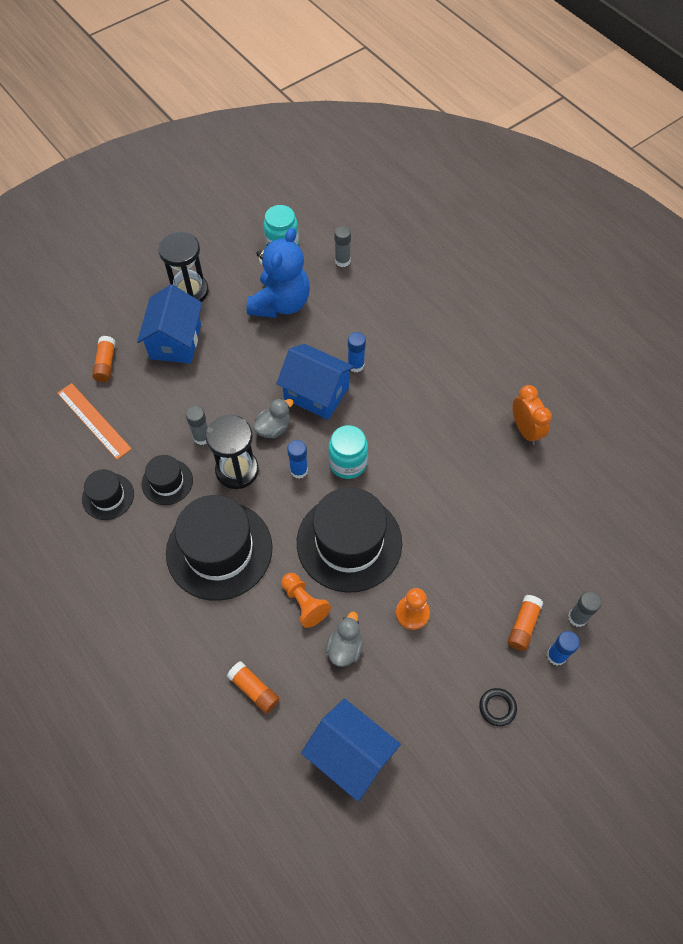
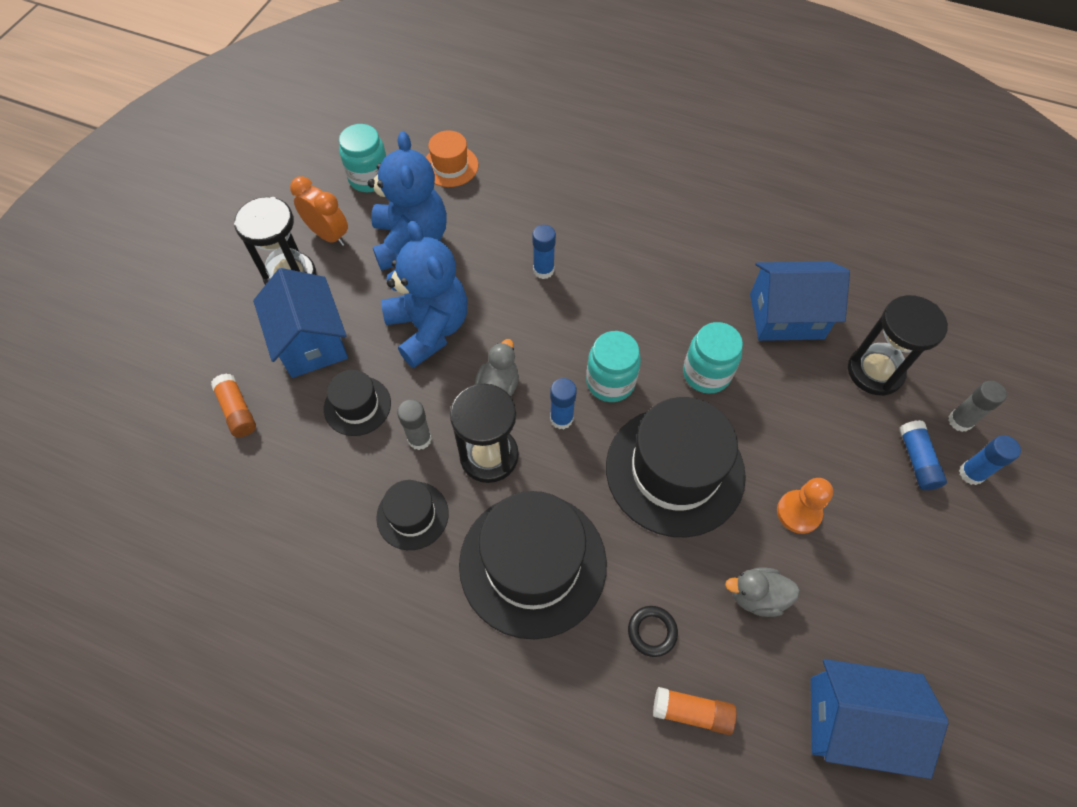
camera: 30 degrees left, 0 degrees up
orange ruler [57,383,132,460] -> none
black hat [82,469,134,520] -> black hat moved to [324,370,391,436]
blue house [276,344,355,420] -> blue house moved to [750,261,850,341]
orange pawn [281,573,331,628] -> none
grey duck [326,612,363,667] -> grey duck turned 75 degrees counterclockwise [725,568,800,617]
grey glue stick [334,226,351,267] -> orange hat [426,130,478,187]
black ring [479,688,517,726] -> black ring moved to [628,606,678,657]
orange glue stick [508,595,543,651] -> blue glue stick [899,420,947,490]
orange clock [512,385,552,445] -> orange clock moved to [290,176,348,246]
none -> blue teddy bear [381,221,467,368]
none -> turquoise jar [683,322,743,394]
none -> black hourglass [848,295,948,396]

